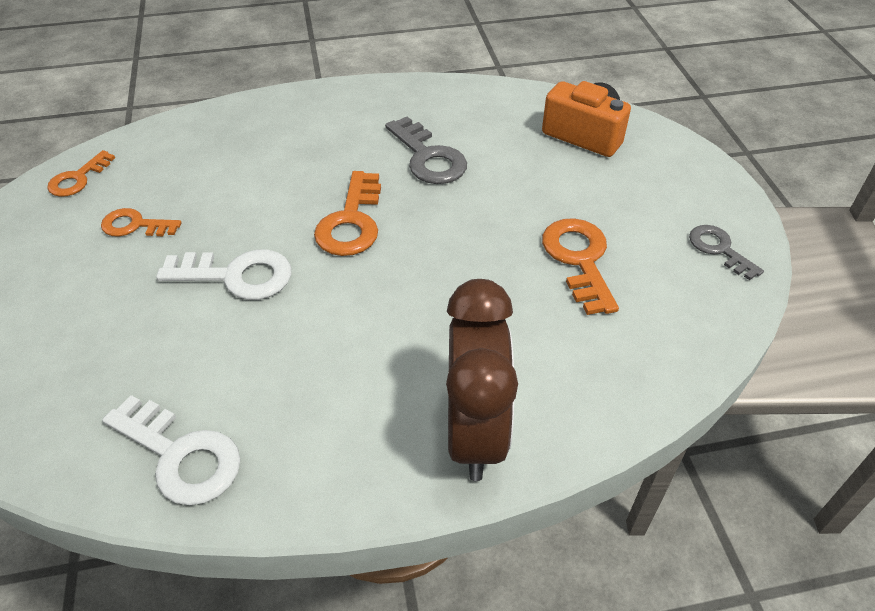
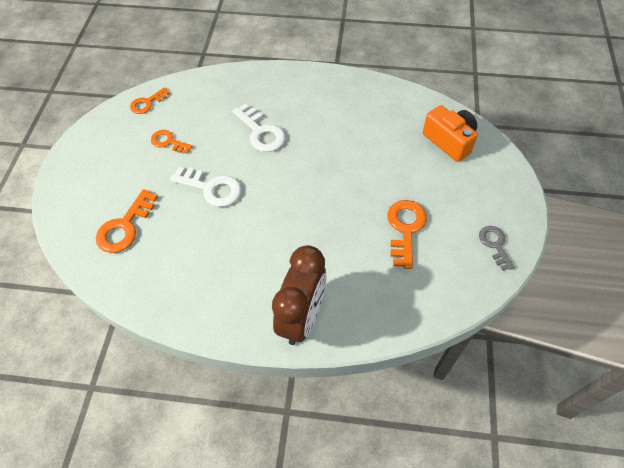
camera: 20 degrees right, 10 degrees up
white key [102,395,241,505] -> white key moved to [232,104,285,152]
orange key [314,171,381,256] -> orange key moved to [96,189,158,253]
grey key [385,116,467,184] -> none

